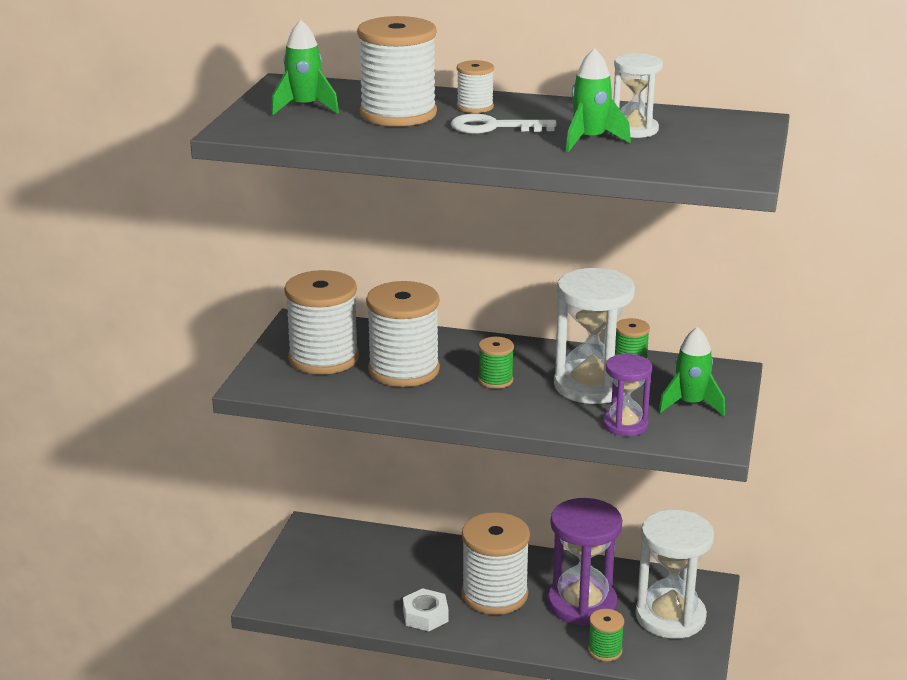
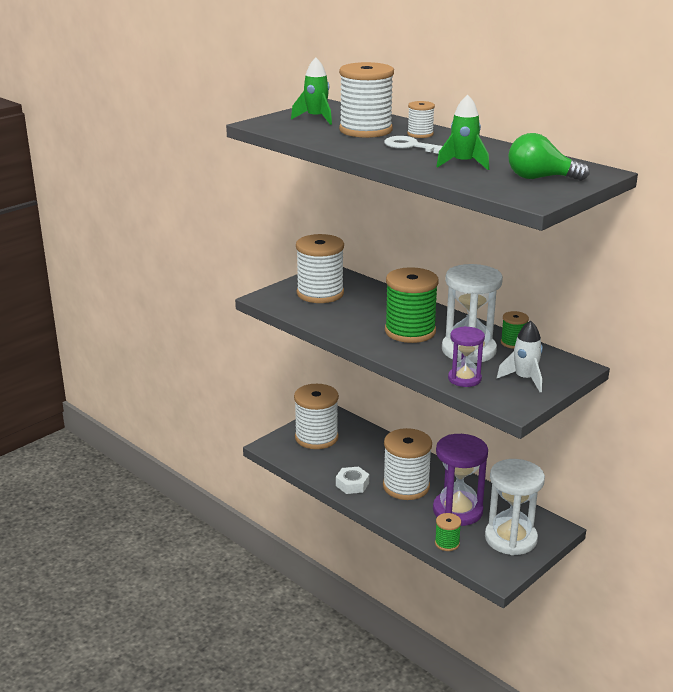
camera: 30 degrees right, 0 degrees up
white spool [366,281,440,387] -> white spool moved to [294,384,339,449]
green spool [478,337,514,389] -> green spool [385,267,439,343], size x2.05
white hourglass [613,53,663,138] -> none
green rocket [658,327,725,416] -> white rocket [497,320,543,392]
none -> green light bulb [508,133,590,181]

